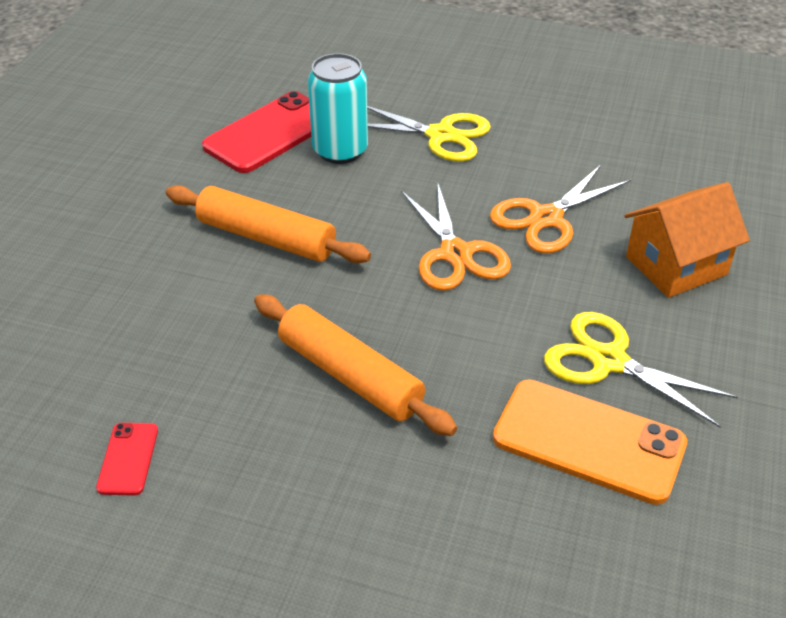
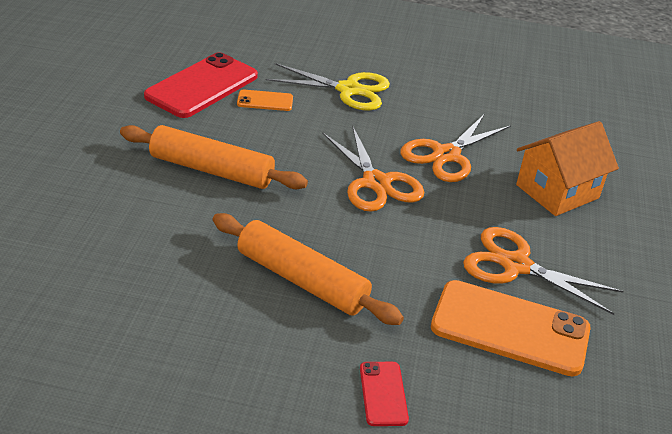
camera: 10 degrees left, 5 degrees down
red phone [96,423,158,496] -> red phone moved to [360,362,409,426]
turquoise can [308,53,368,164] -> orange phone [237,90,293,111]
yellow scissors [544,312,738,427] -> orange scissors [463,227,624,315]

